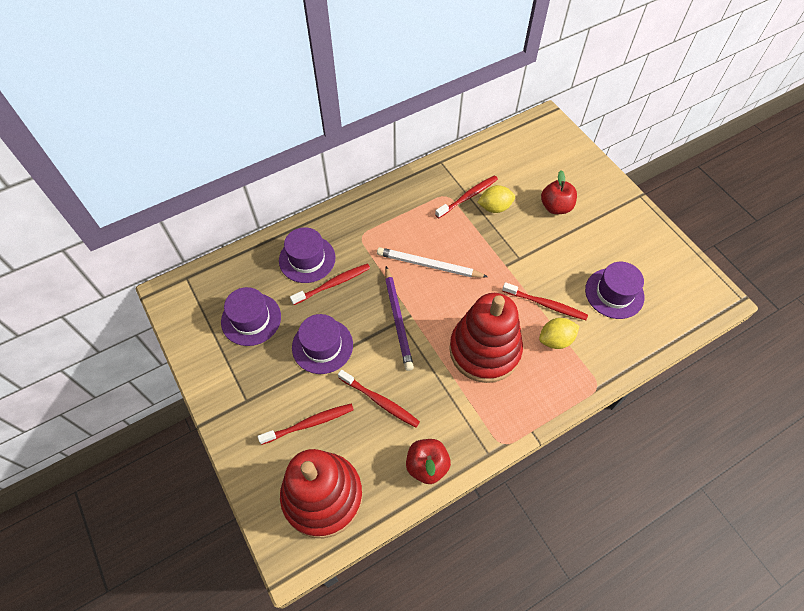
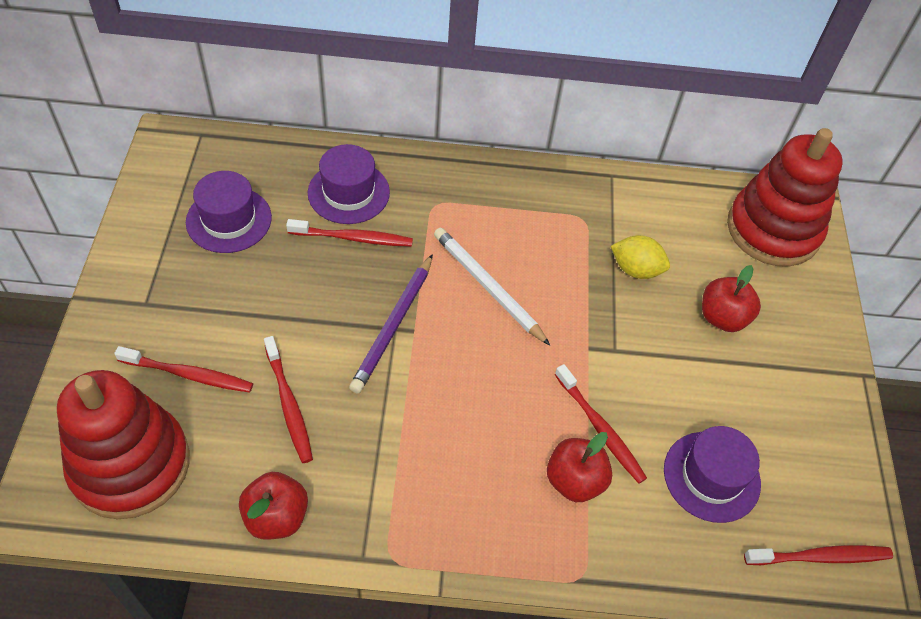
camera: 30 degrees right, 5 degrees down
purple hat [292,314,353,374] -> none
red toothbrush [435,175,498,218] -> red toothbrush moved to [744,545,893,565]
red stacking toy [449,293,523,383] -> red stacking toy moved to [727,128,843,267]
yellow lemon [539,318,579,349] -> red apple [547,432,612,502]

